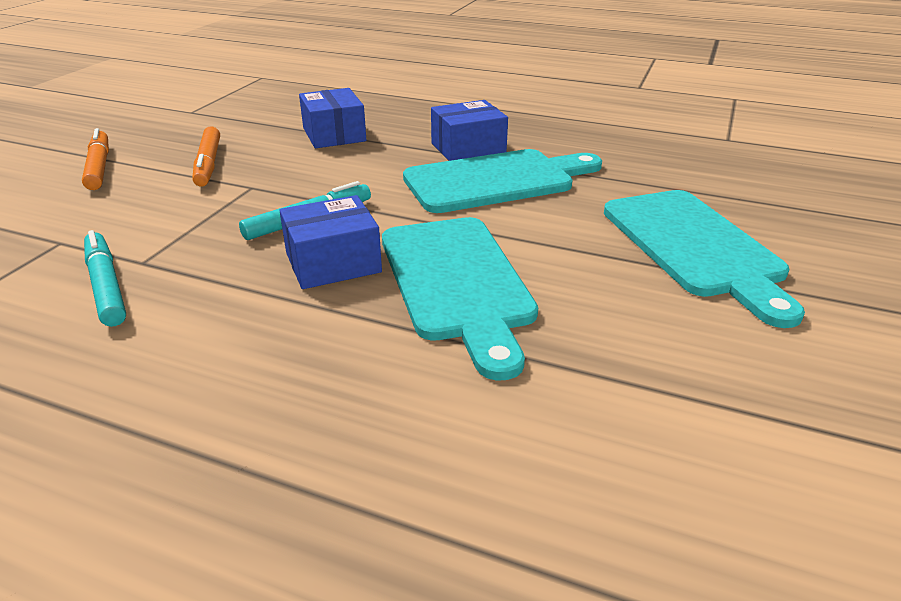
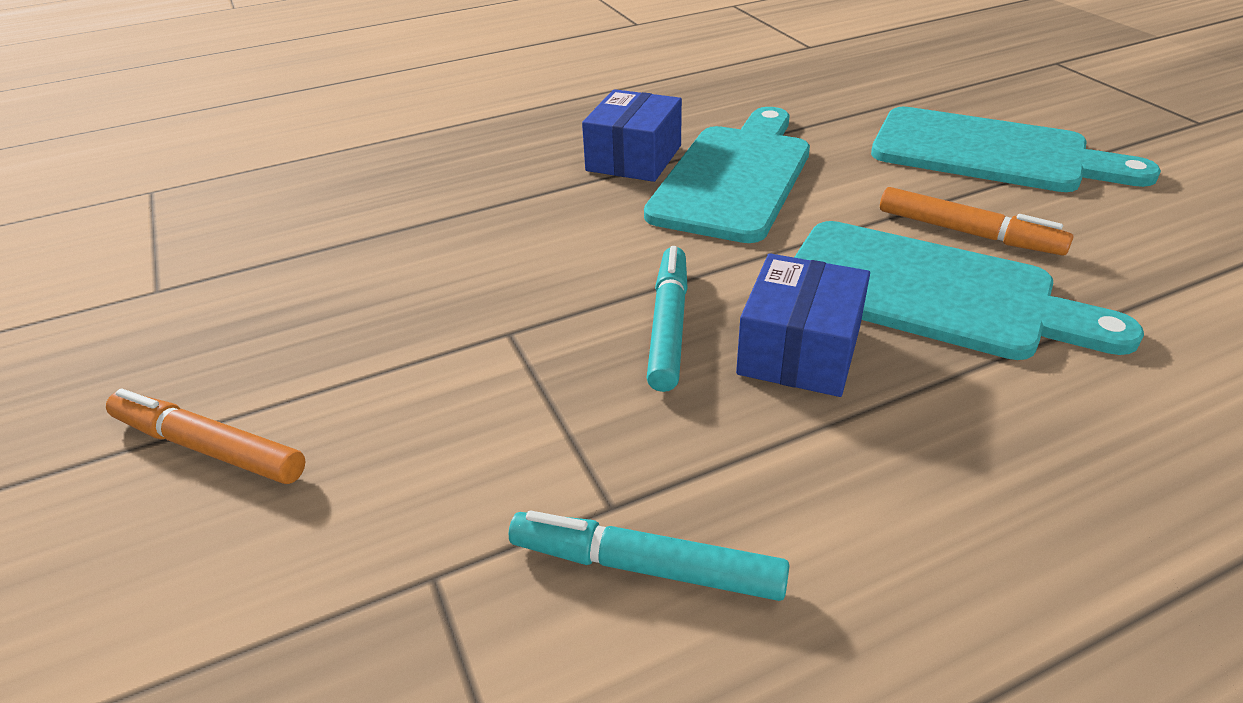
camera: 45 degrees left, 5 degrees up
orange marker [192,126,220,187] -> orange marker moved to [880,187,1073,256]
blue box [299,88,366,148] -> none

